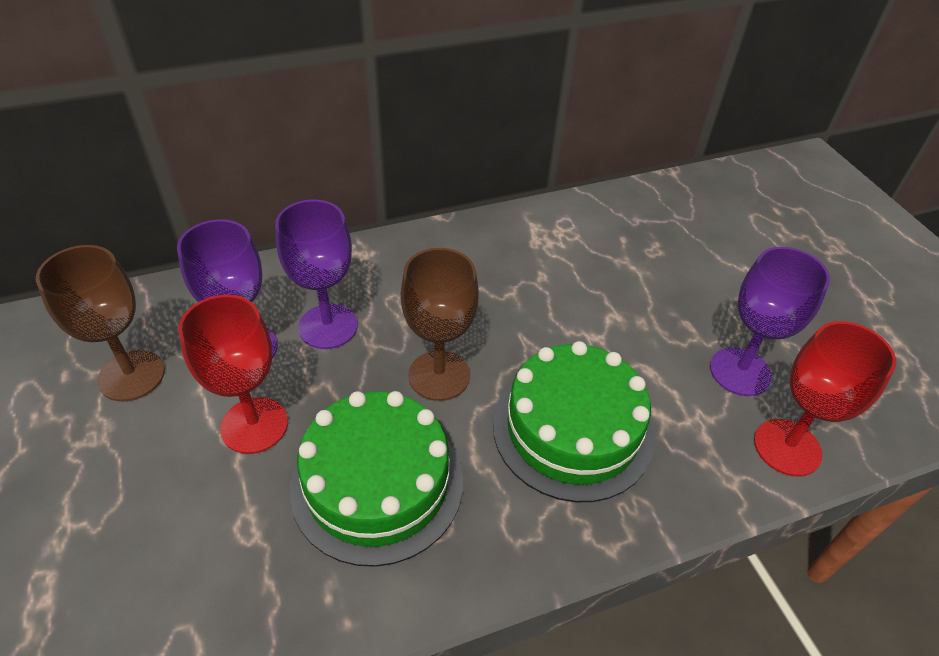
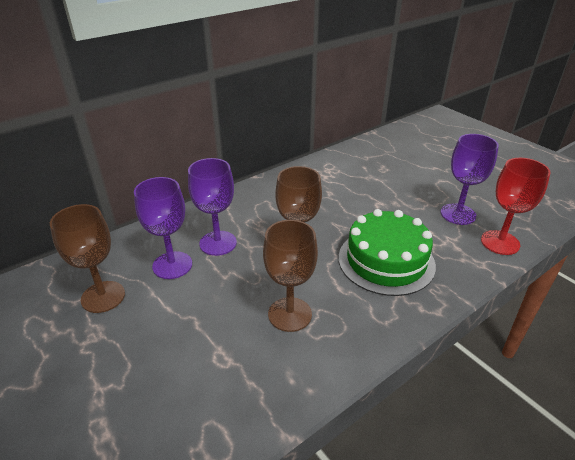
camera: 15 degrees left, 10 degrees down
red goblet [178,295,288,454] -> none
green cake [290,391,463,567] -> brown goblet [263,220,318,332]

